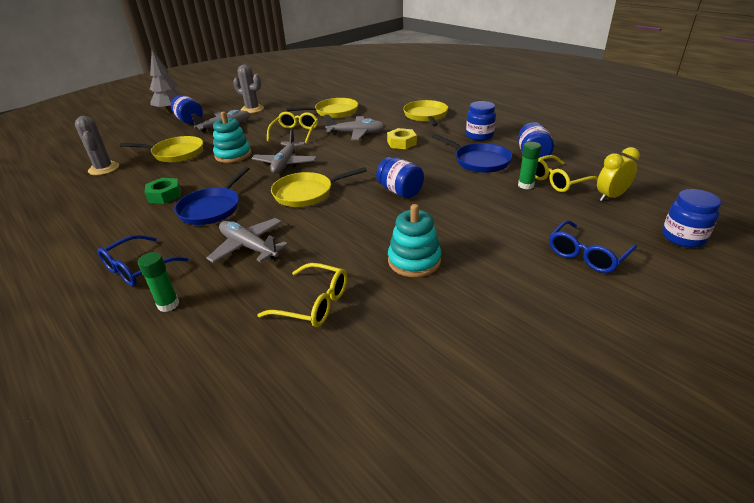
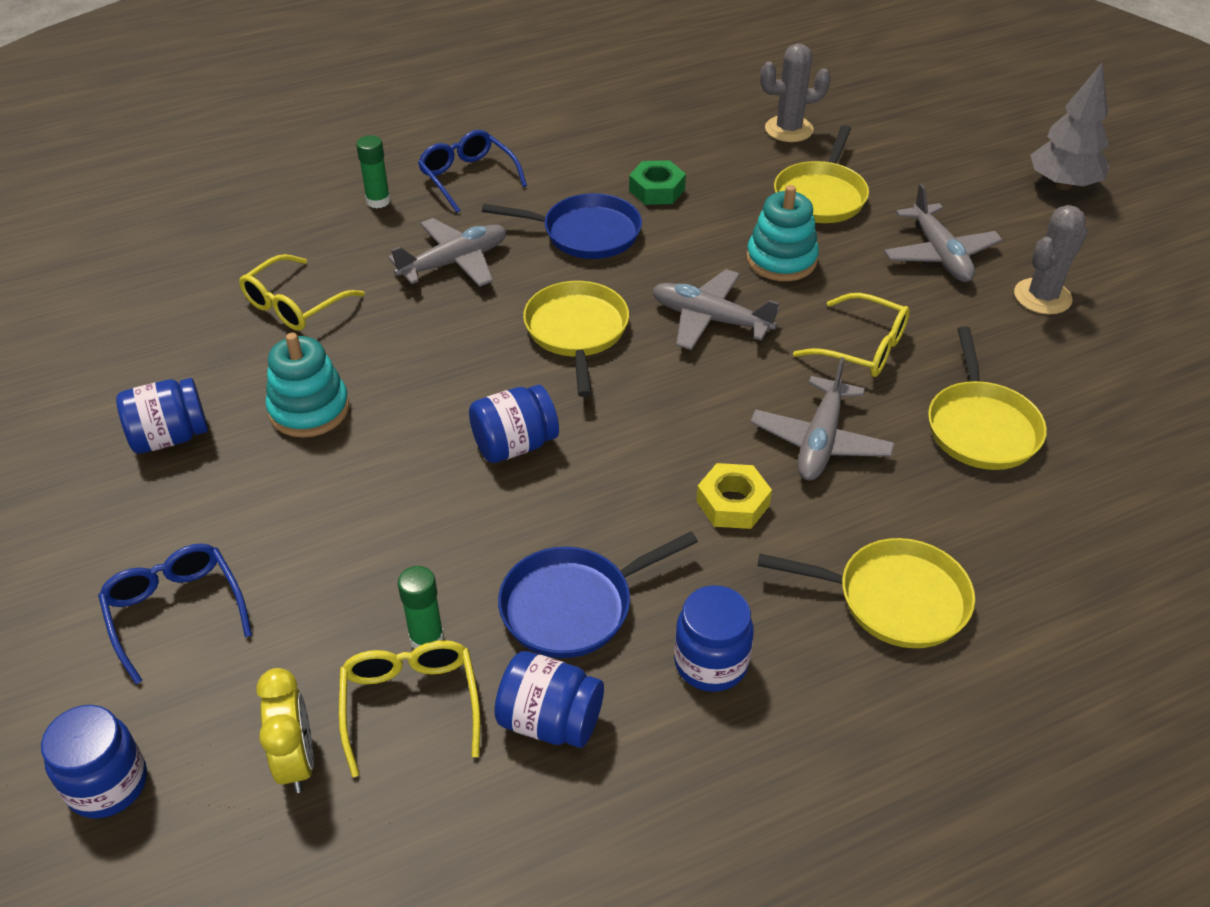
camera: 105 degrees right, 10 degrees up
blue jar [171,95,203,124] -> blue jar moved to [116,378,208,454]
blue pan [174,166,250,225] -> blue pan turned 150 degrees clockwise [482,193,642,259]

